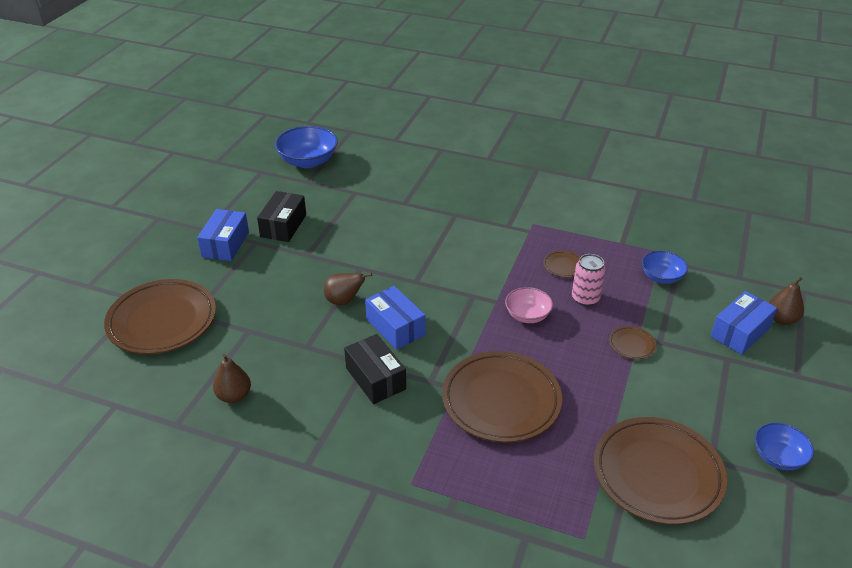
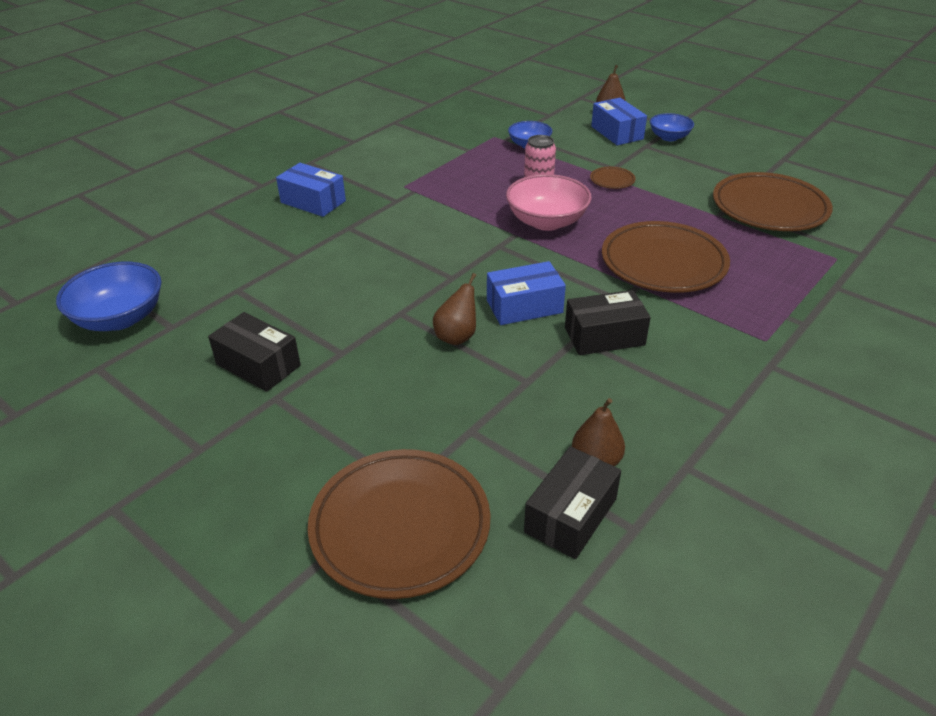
camera: 70 degrees left, 0 degrees up
blue box [197,209,249,261] -> blue box moved to [276,163,346,217]
pink bowl [505,287,553,323] -> pink bowl [506,174,592,231], size x1.64
brown plate [543,250,581,278] -> none
blue bowl [755,422,814,470] -> blue bowl moved to [650,113,694,141]
none -> black box [524,446,621,559]

